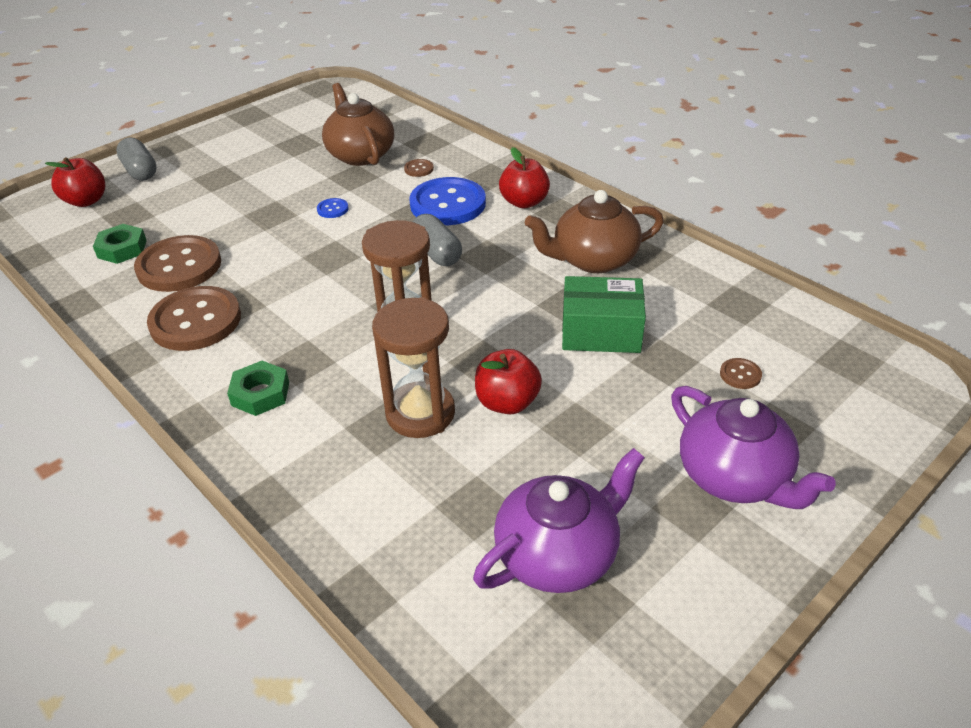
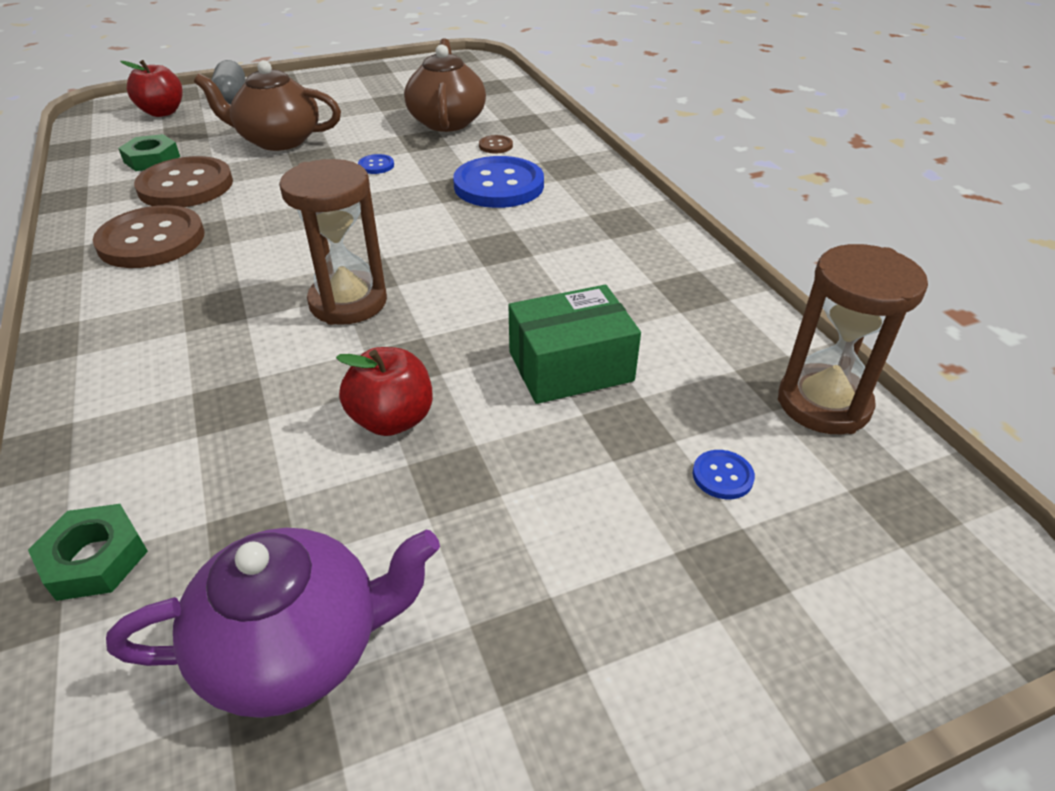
camera: 20 degrees right, 0 degrees up
green nut [227,361,289,416] -> green nut moved to [28,504,148,601]
brown hourglass [372,297,455,438] -> brown hourglass moved to [778,244,928,434]
grey capsule [413,214,462,266] -> none
red apple [499,147,550,208] -> none
brown teapot [524,190,664,273] -> brown teapot moved to [194,60,341,151]
green box [562,276,646,353] -> green box turned 45 degrees counterclockwise [508,285,641,404]
purple teapot [671,386,836,509] -> none
brown button [720,358,762,389] -> blue button [693,450,755,499]

